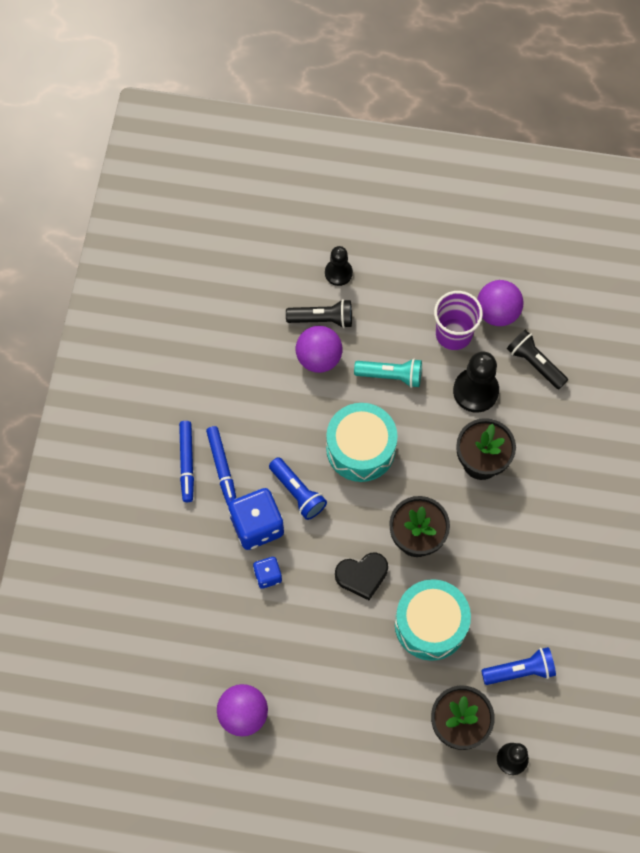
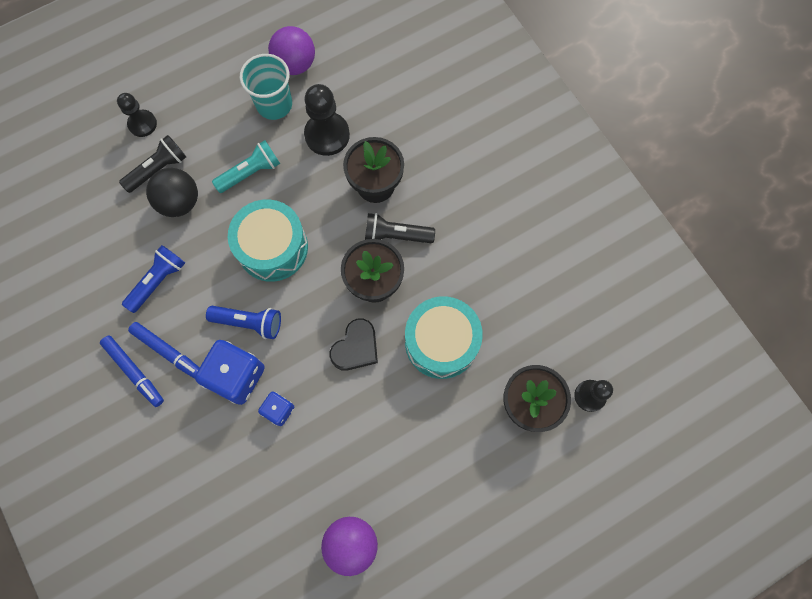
camera: 40 degrees left, 5 degrees up
purple ball [296,326,342,373] -> black ball [146,168,198,217]
purple cup [434,291,483,350] -> turquoise cup [240,54,292,120]
blue flashlight [481,647,556,685] -> blue flashlight moved to [122,245,185,313]
black flashlight [507,329,568,389] -> black flashlight moved to [365,213,435,243]

